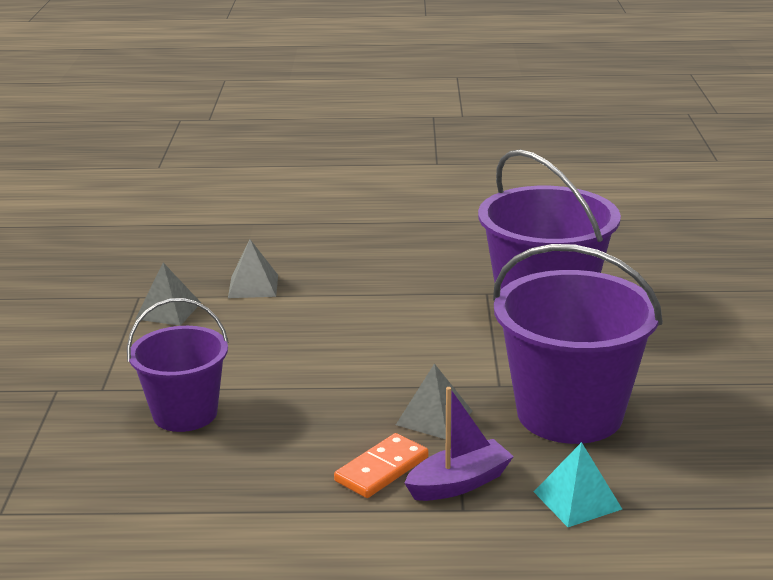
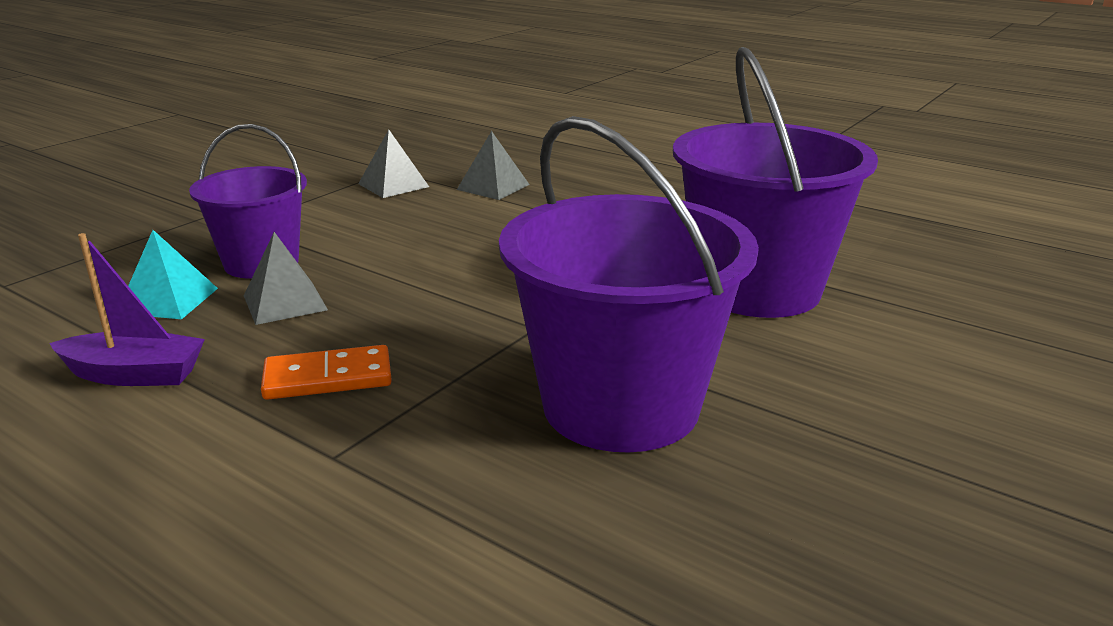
camera: 35 degrees right, 0 degrees up
grey pyramid [396,363,472,439] -> grey pyramid moved to [244,232,328,325]
purple boat [405,387,514,501] -> purple boat moved to [49,233,205,386]
turquoise pyramid [534,442,622,527] -> turquoise pyramid moved to [128,230,218,319]

